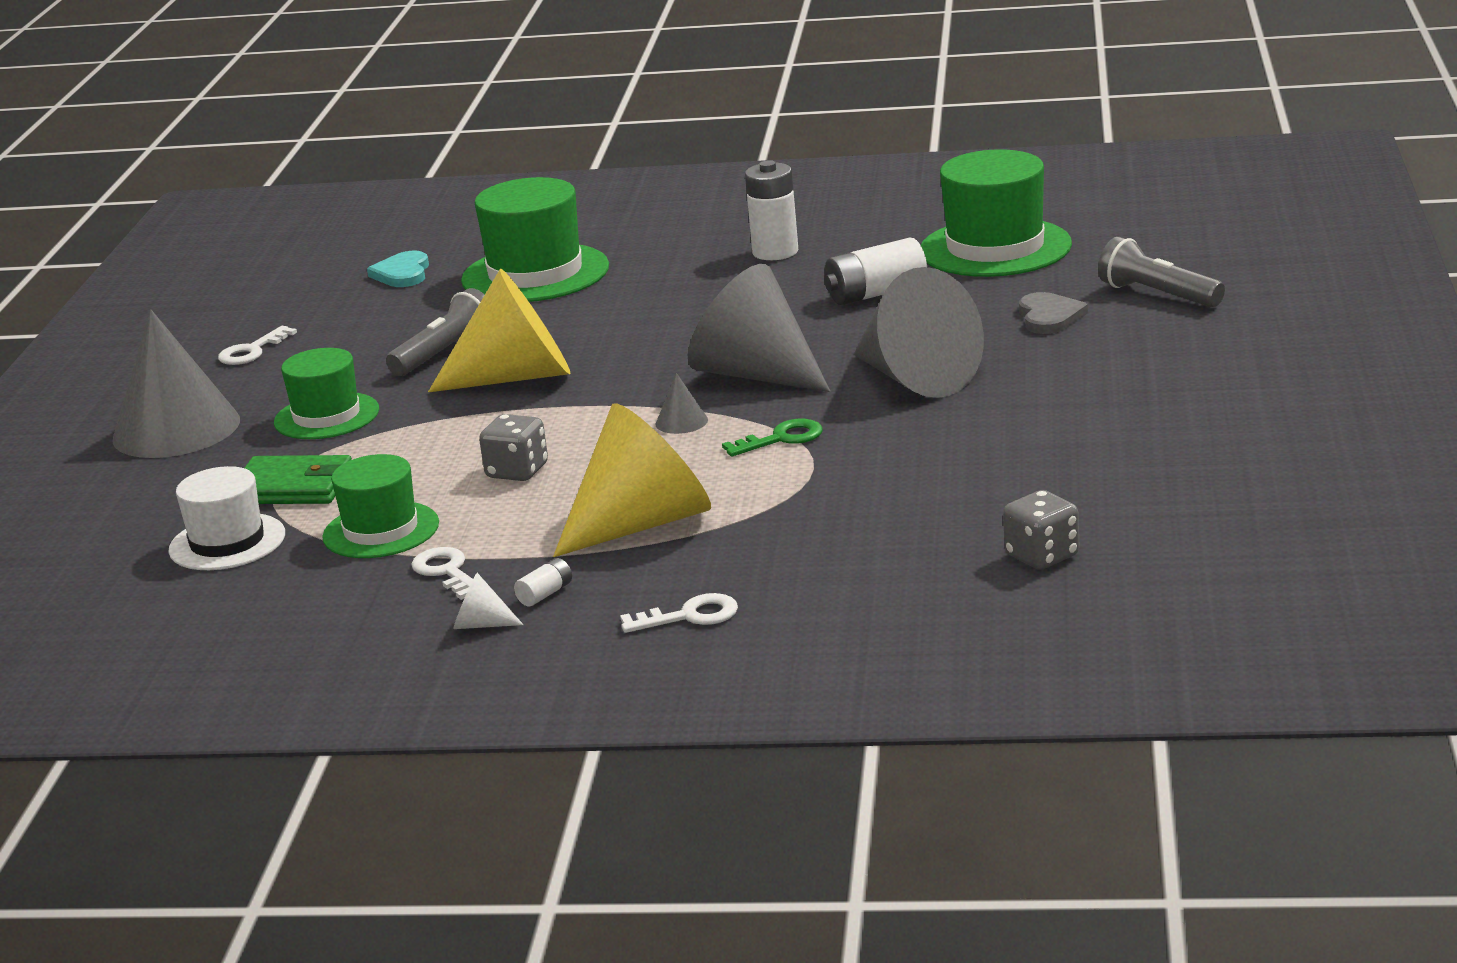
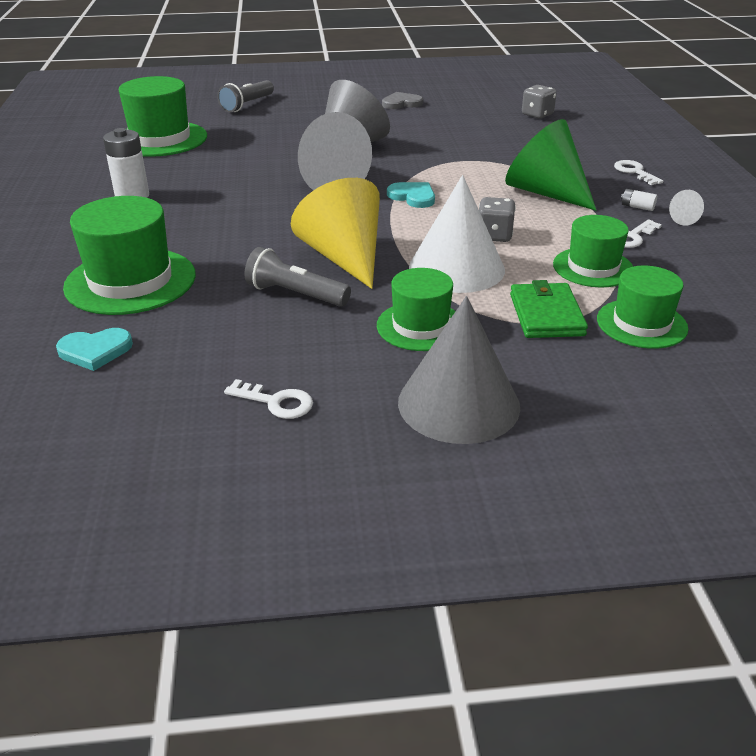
camera: 105 degrees left, 10 degrees up
white hat [168,466,285,570] -> green hat [597,266,688,349]
yellow cone [553,403,711,557] -> green cone [505,119,596,211]
grey cone [656,373,708,434] -> turquoise heart [387,182,435,208]
green key [722,419,822,457] -> none
white battery [824,238,927,305] -> none
grey heart [1019,292,1088,334] -> grey heart moved to [382,92,423,109]
none -> white cone [409,175,505,293]

